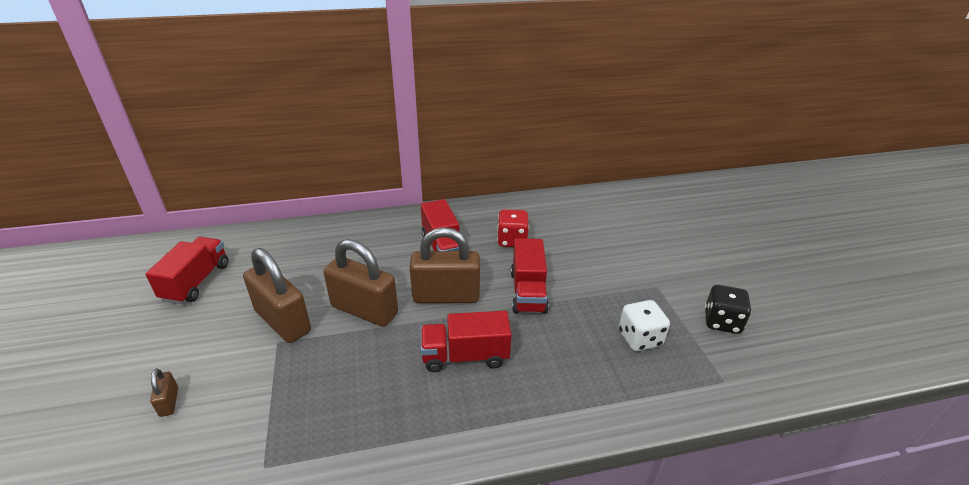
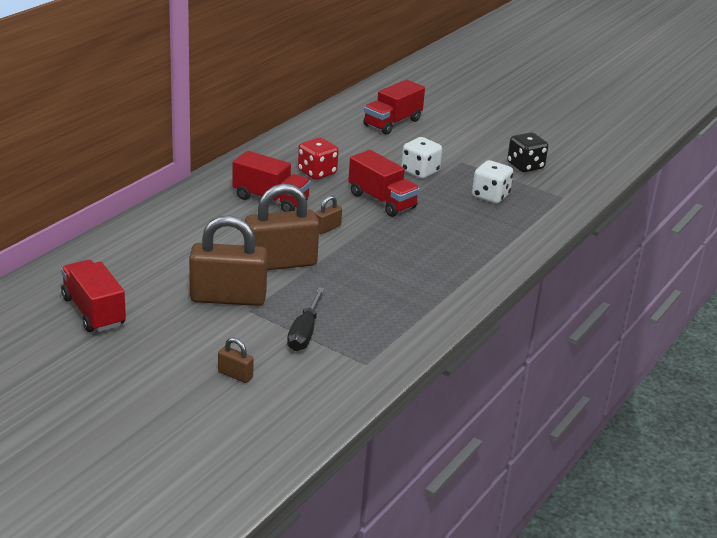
camera: 45 degrees left, 5 degrees down
brown padlock [410,227,480,303] -> brown padlock [315,196,342,234], size x0.43
red truck [421,311,512,372] -> red truck moved to [363,80,425,135]
none -> black screwdriver [287,287,325,351]
none -> white dice [401,137,442,179]

